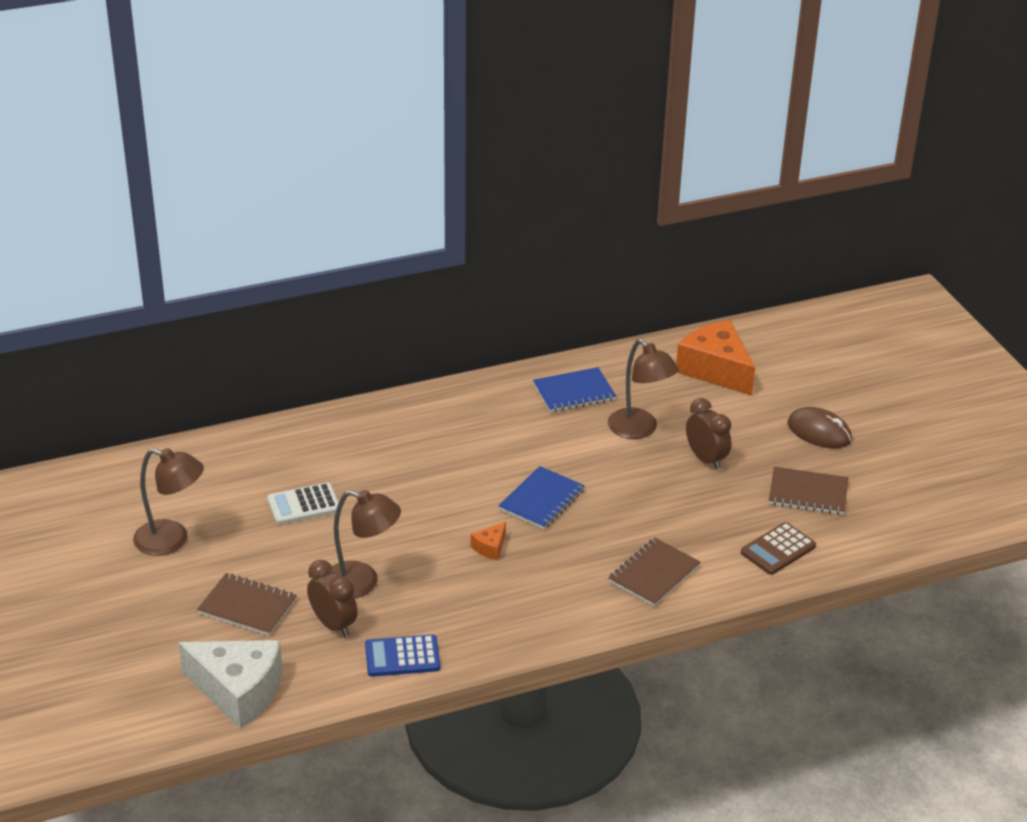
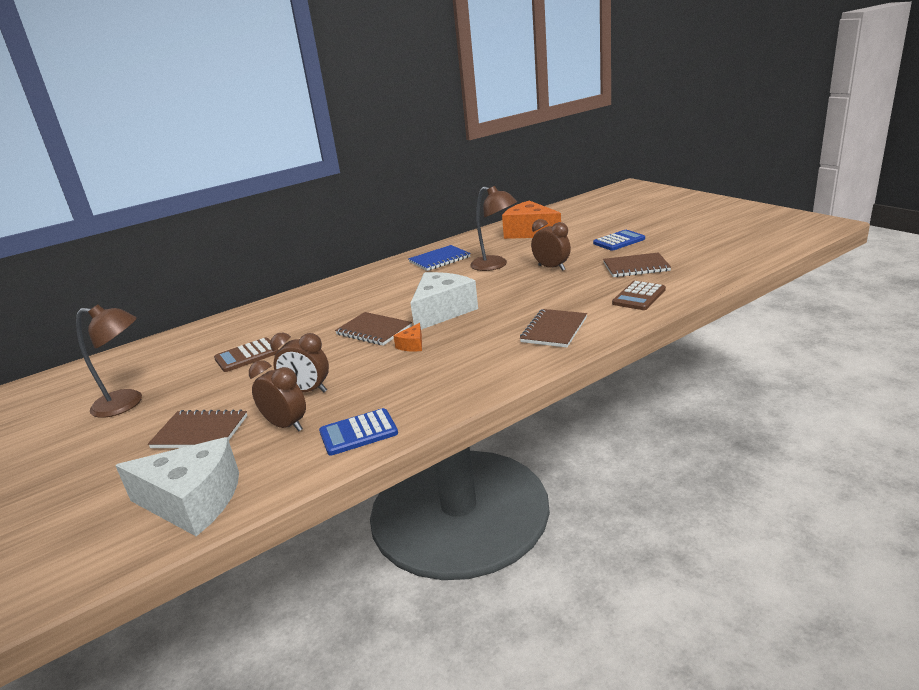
camera: 10 degrees left, 10 degrees down
white calculator [267,483,339,525] -> brown calculator [214,338,278,372]
brown lamp [331,490,401,598] -> brown clock [270,333,329,392]
blue notebook [498,466,585,530] -> white cheese [410,272,478,330]
brown mouse [787,407,852,448] -> blue calculator [593,230,645,251]
none -> brown notebook [335,312,412,346]

